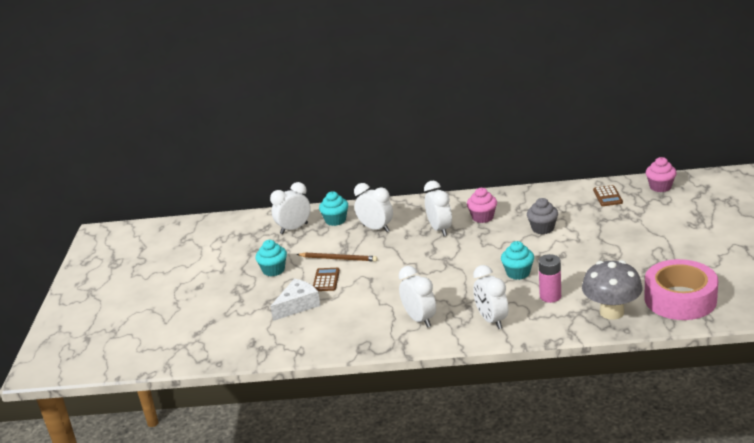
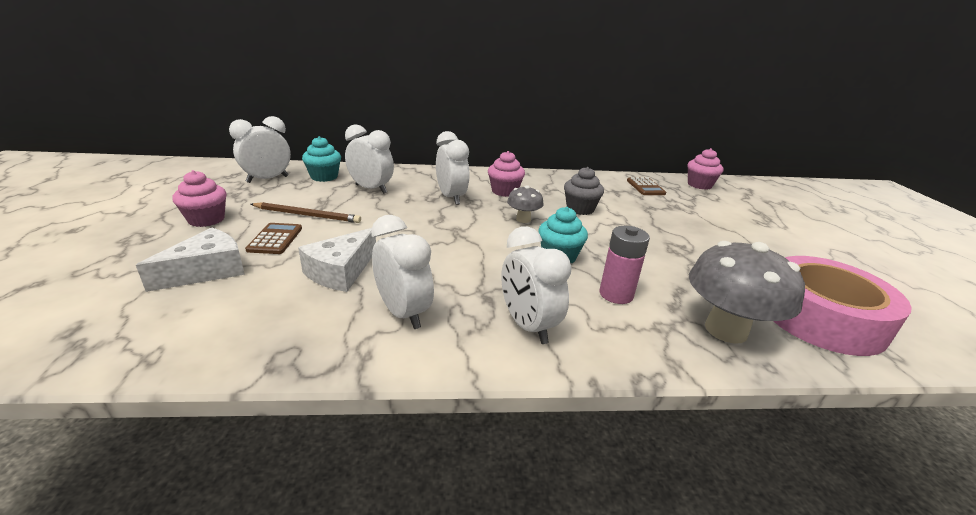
camera: 10 degrees left, 0 degrees up
turquoise cupcake [255,240,287,276] -> pink cupcake [172,170,227,227]
none -> white cheese [298,228,376,292]
none -> grey mushroom [507,185,544,223]

